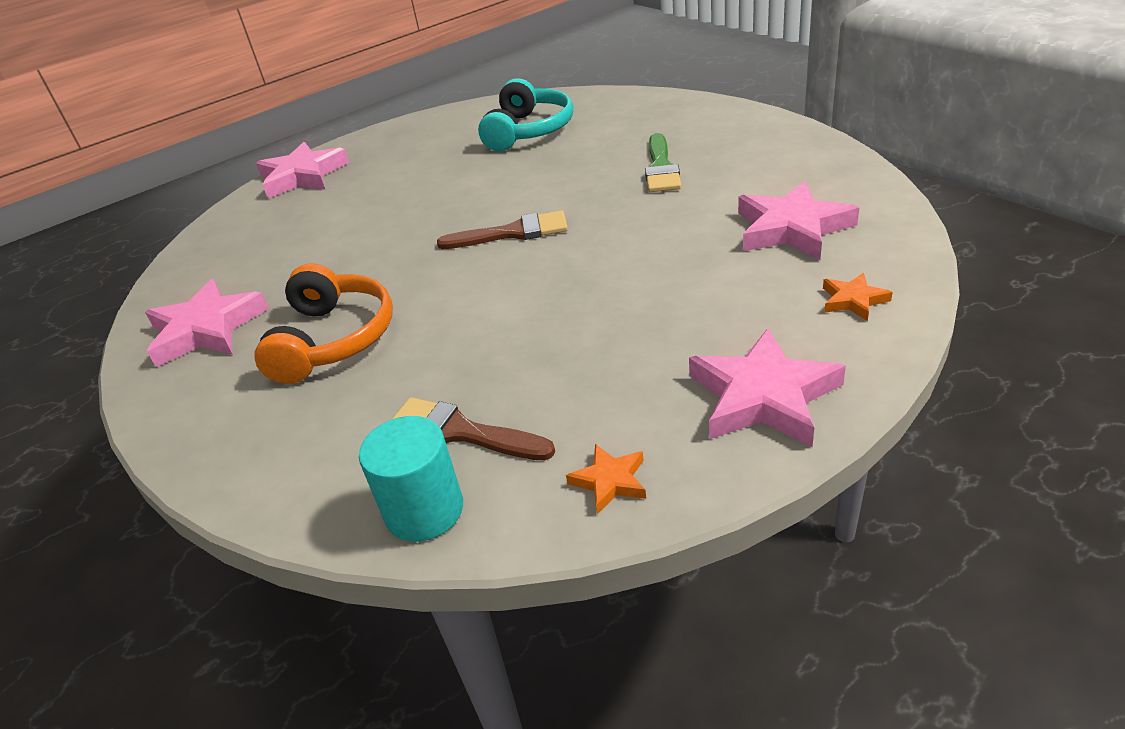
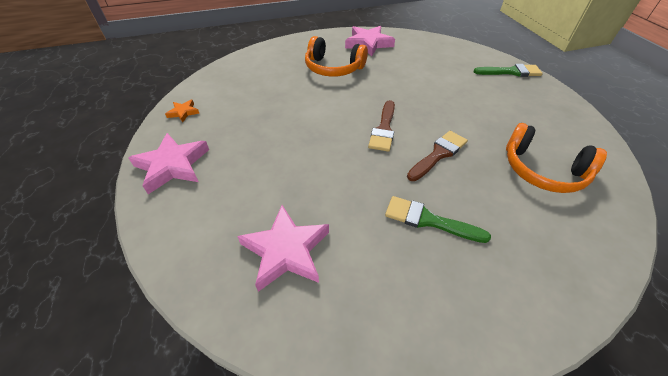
camera: 105 degrees right, 10 degrees up
pink star [256,142,349,199] -> green brush [473,64,543,77]
turquoise cylinder [359,416,463,542] -> none
brown brush [391,397,555,460] -> brown brush moved to [407,131,468,181]
turquoise headphones [478,78,573,151] -> orange headphones [506,123,607,193]
orange star [823,273,893,321] -> none

